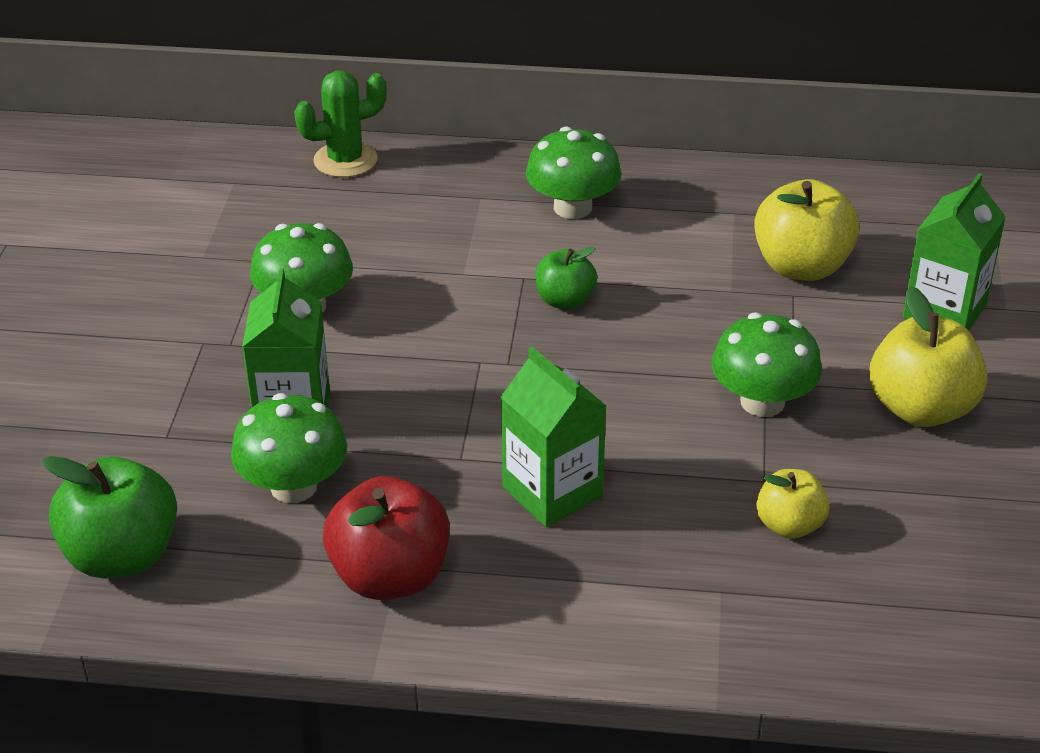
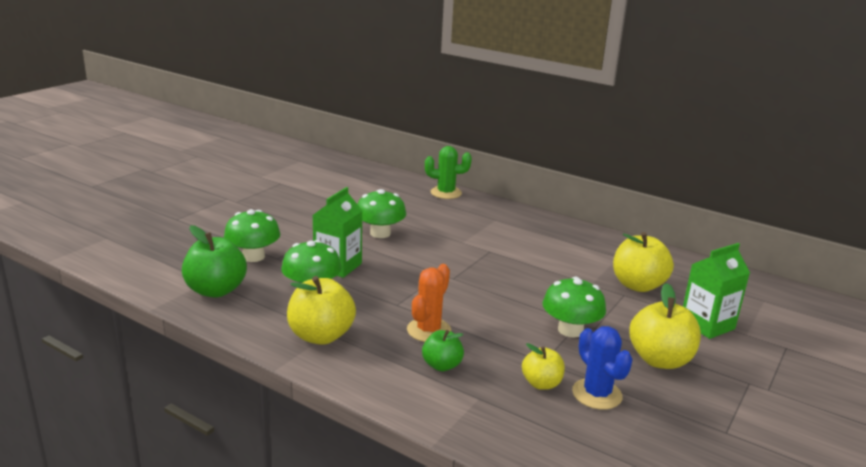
camera: 25 degrees right, 15 degrees down
red apple [323,476,450,600] -> yellow apple [287,276,356,345]
green carton [501,347,606,527] -> orange cactus [407,264,451,342]
green mushroom [526,126,621,219] -> green mushroom moved to [224,209,280,262]
green apple [536,247,597,309] -> green apple moved to [422,330,464,371]
none -> blue cactus [572,326,633,410]

